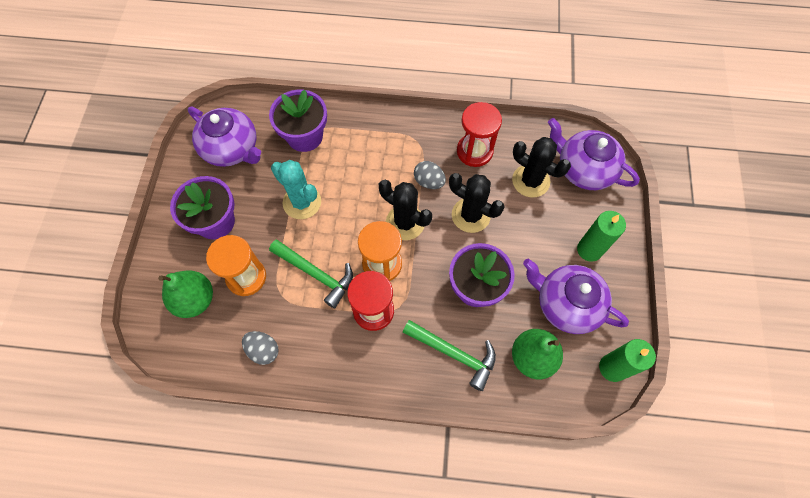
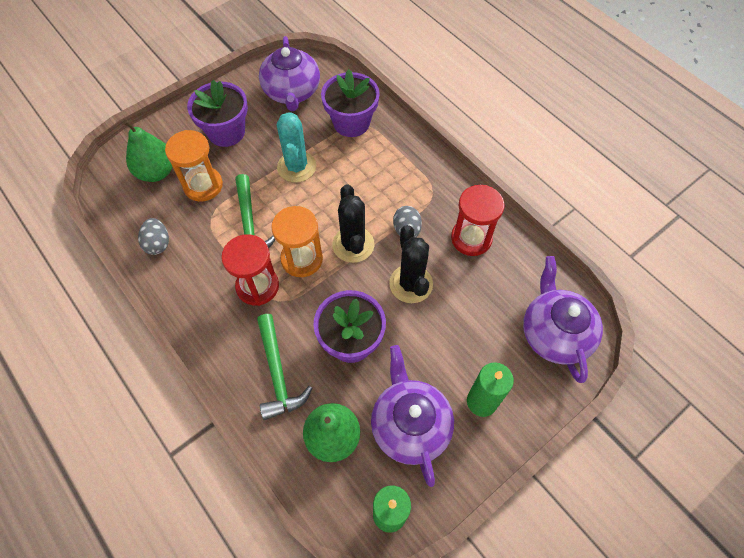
camera: 45 degrees right, 5 degrees down
black cactus [512,137,571,197] -> none

